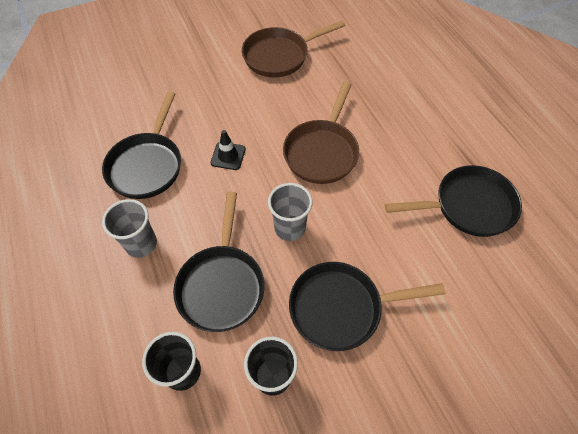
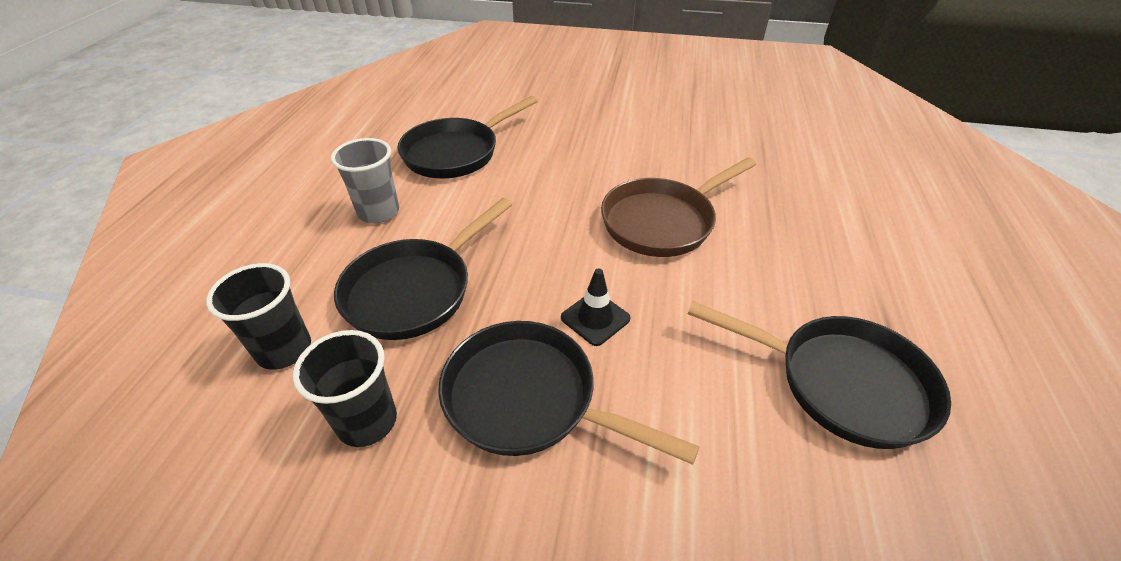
camera: 35 degrees right, 15 degrees down
black traffic cone [210,130,246,170] -> black traffic cone moved to [561,268,630,346]
brown pan [242,20,346,77] -> none
grey cup [268,183,313,241] -> none

